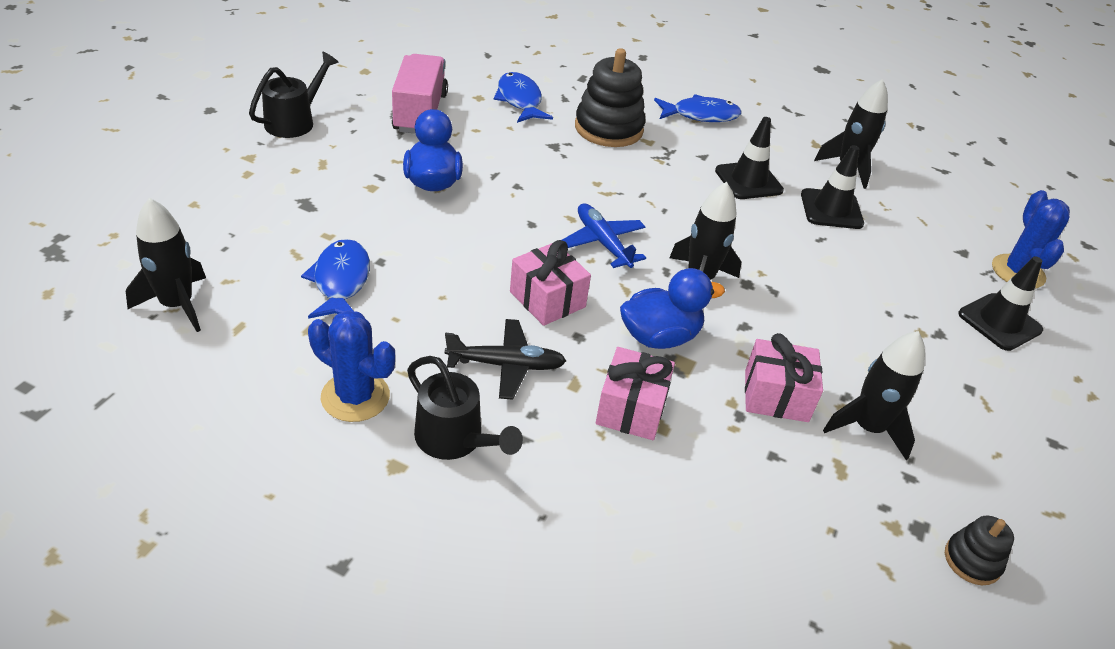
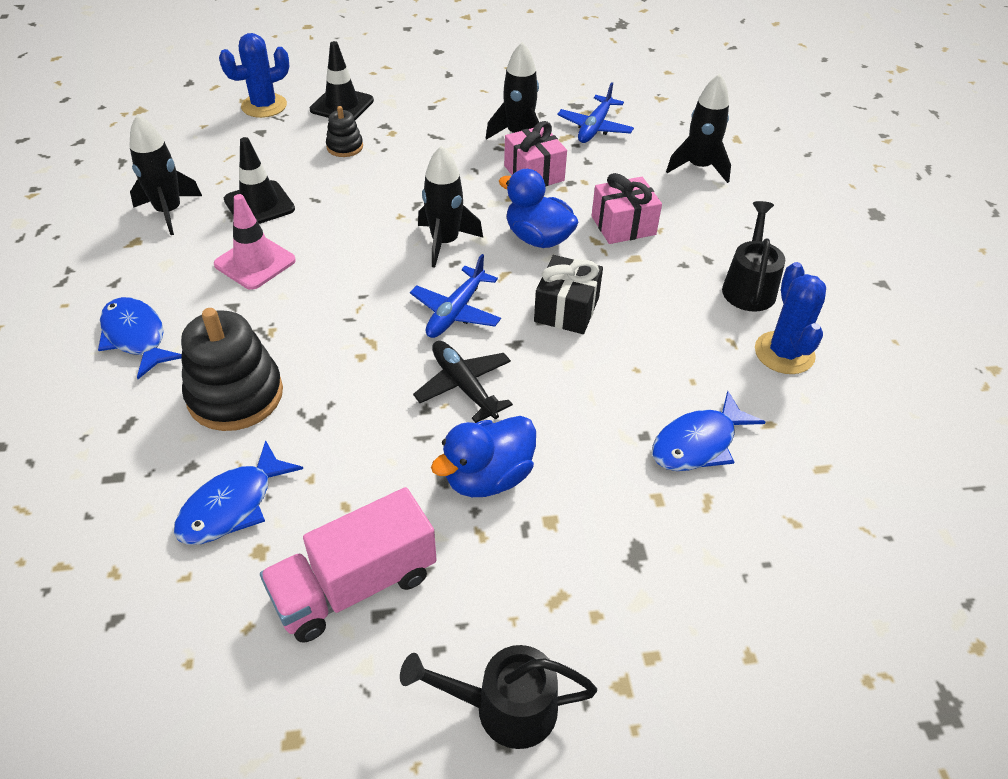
camera: 120 degrees left, 5 degrees up
black rocket [126,198,206,332] -> black rocket moved to [666,74,731,183]
black plane [445,319,566,400] -> black plane moved to [413,341,513,423]
pink gift [510,240,591,326] -> black gift [534,255,603,334]
black traffic cone [715,117,784,199] -> pink traffic cone [214,194,296,290]
black stacking toy [945,516,1014,585] -> black stacking toy moved to [326,106,363,157]
none -> blue plane [557,82,634,143]

